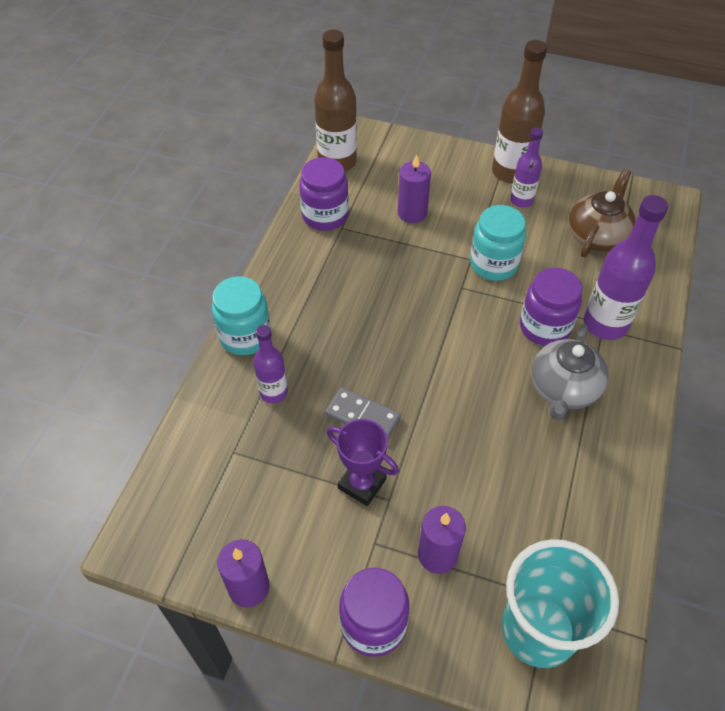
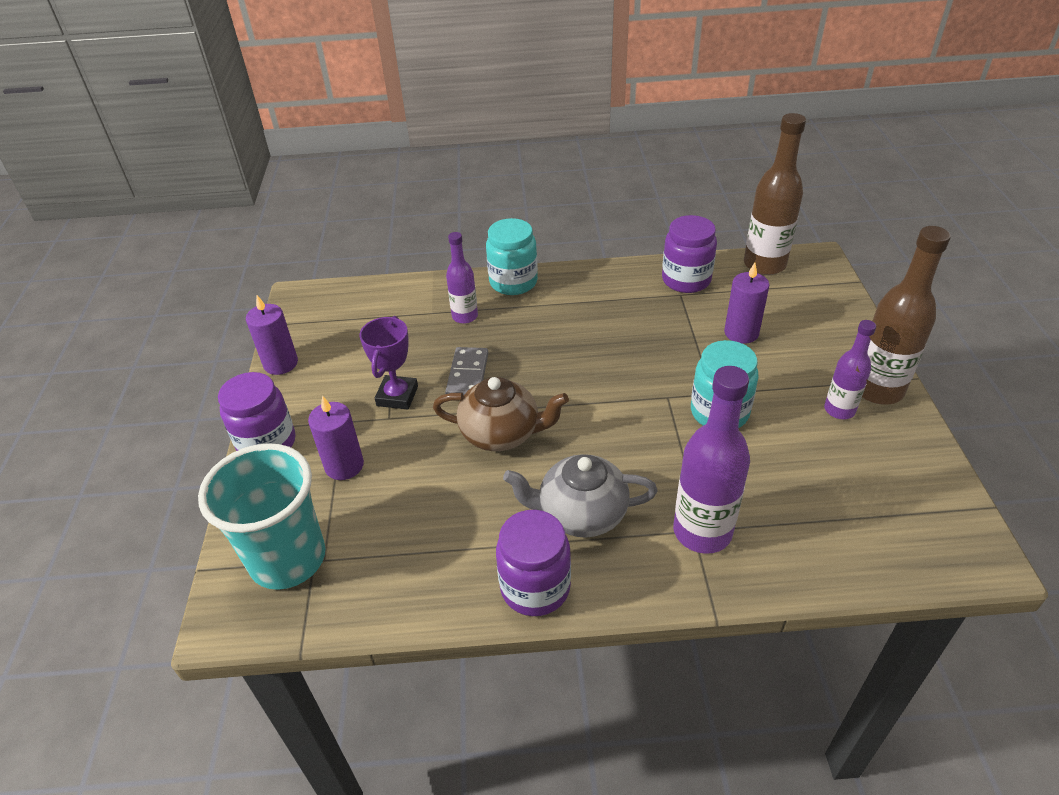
camera: 70 degrees right, 10 degrees down
purple jar [520,267,582,346] -> purple jar moved to [496,510,571,616]
brown teapot [568,169,636,257] -> brown teapot moved to [433,377,569,451]

